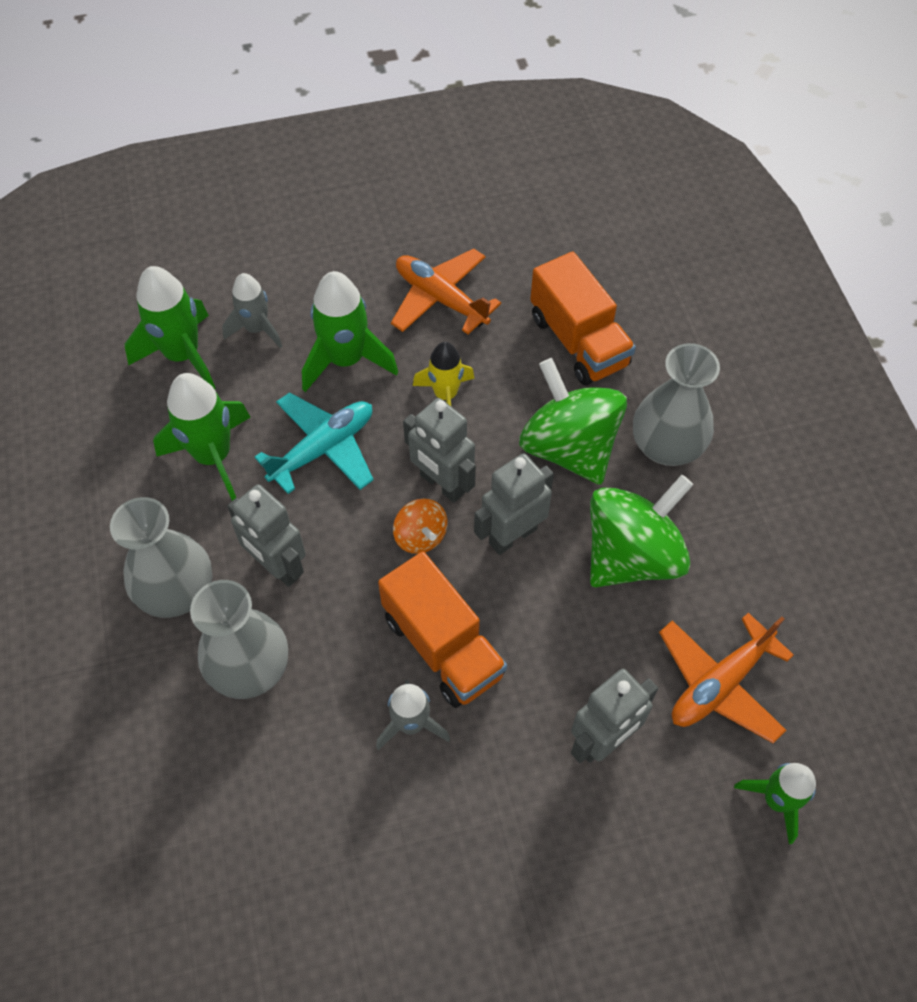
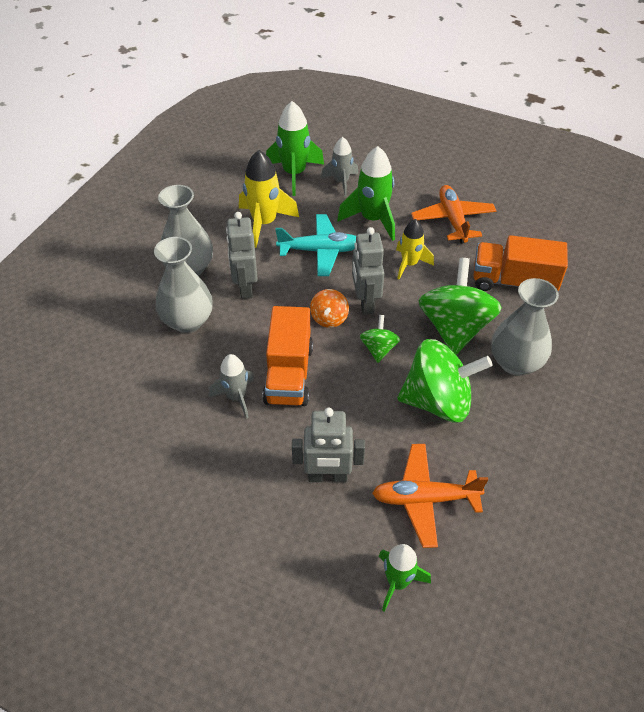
camera: 40 degrees right, 10 degrees down
green rocket [153,373,251,501] -> yellow rocket [239,150,299,248]
grey robot [474,453,554,555] -> green spinning top [360,315,400,363]
orange truck [530,251,636,385] -> orange truck turned 90 degrees clockwise [473,235,568,291]

